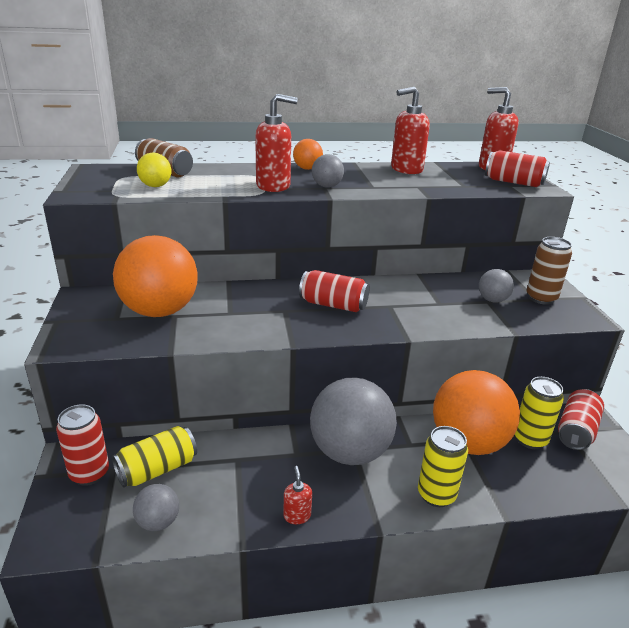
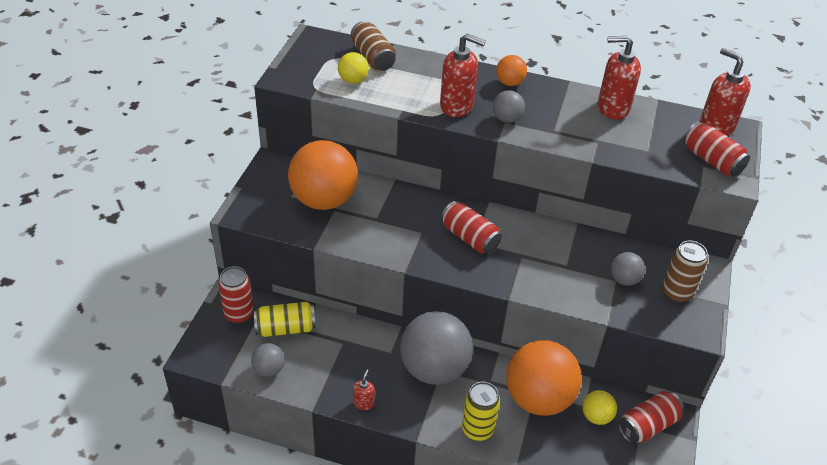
camera: 25 degrees right, 15 degrees up
yellow can [515,377,564,449] -> yellow ball [582,390,617,425]

